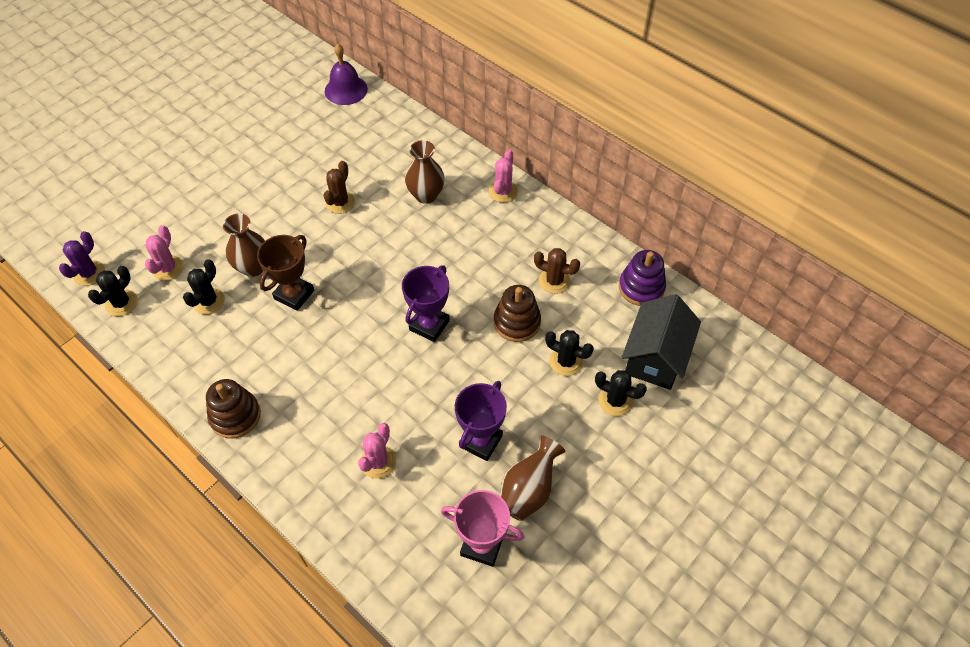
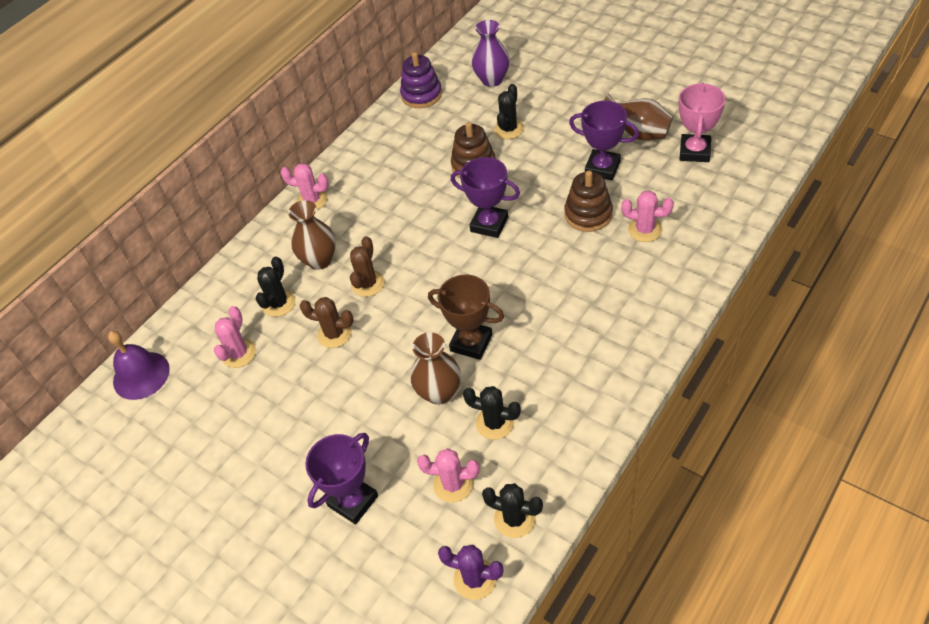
camera: 90 degrees left, 5 degrees down
brown stacking toy [206,379,261,439] -> brown stacking toy moved to [564,170,613,232]
brown cactus [534,248,580,294] -> brown cactus moved to [350,236,385,297]
black cactus [595,370,647,416] -> black cactus moved to [256,256,296,317]
black house [622,294,701,390] -> purple vase [472,20,510,87]
none -> pink cactus [214,306,256,368]
none -> purple trophy [305,433,378,524]

